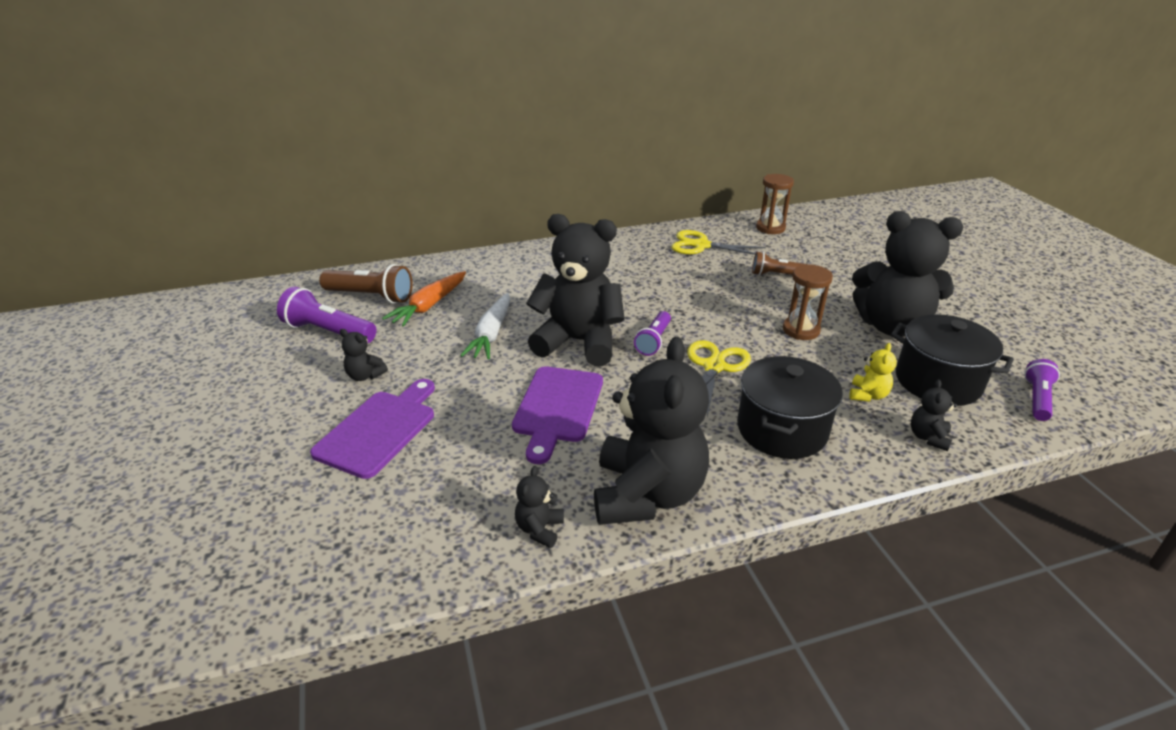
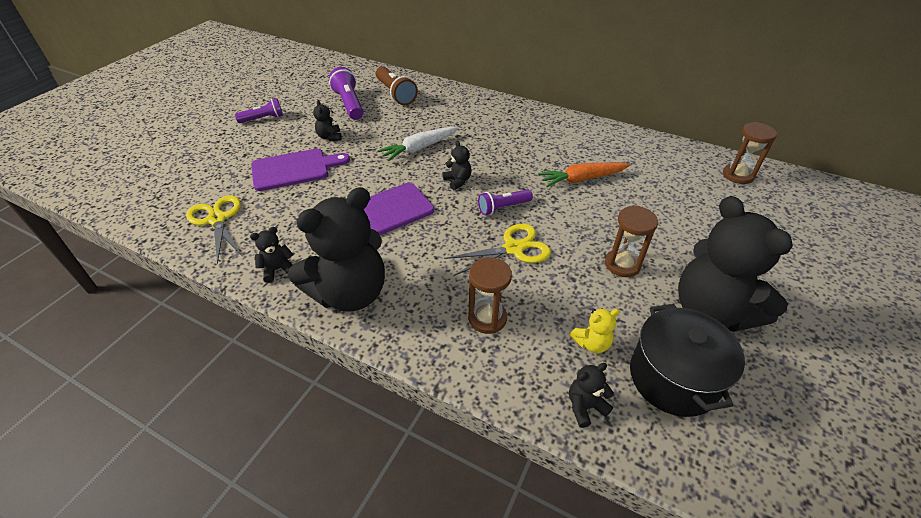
camera: 45 degrees right, 10 degrees up
orange carrot [382,271,466,326] -> orange carrot moved to [538,162,630,187]
black teddy bear [526,214,625,366] -> black teddy bear [442,141,471,190], size x0.40
yellow scissors [671,230,766,255] -> yellow scissors moved to [186,195,242,264]
black pot [737,356,843,459] -> brown hourglass [468,257,512,334]
brown flashlight [752,252,810,275] -> none
purple flashlight [1024,359,1060,421] -> purple flashlight moved to [235,98,283,123]

